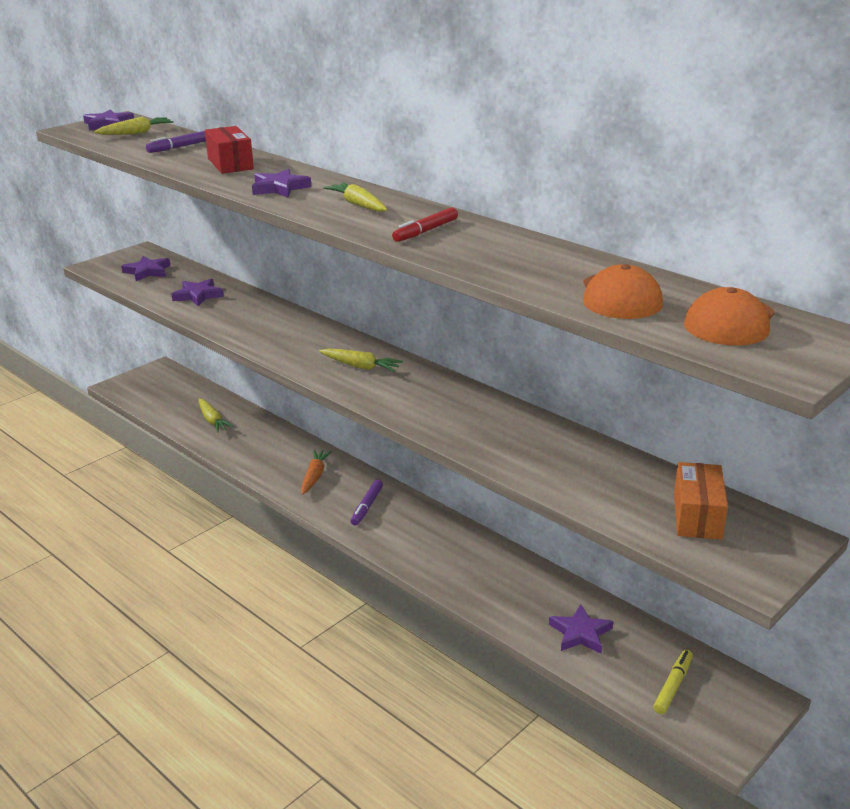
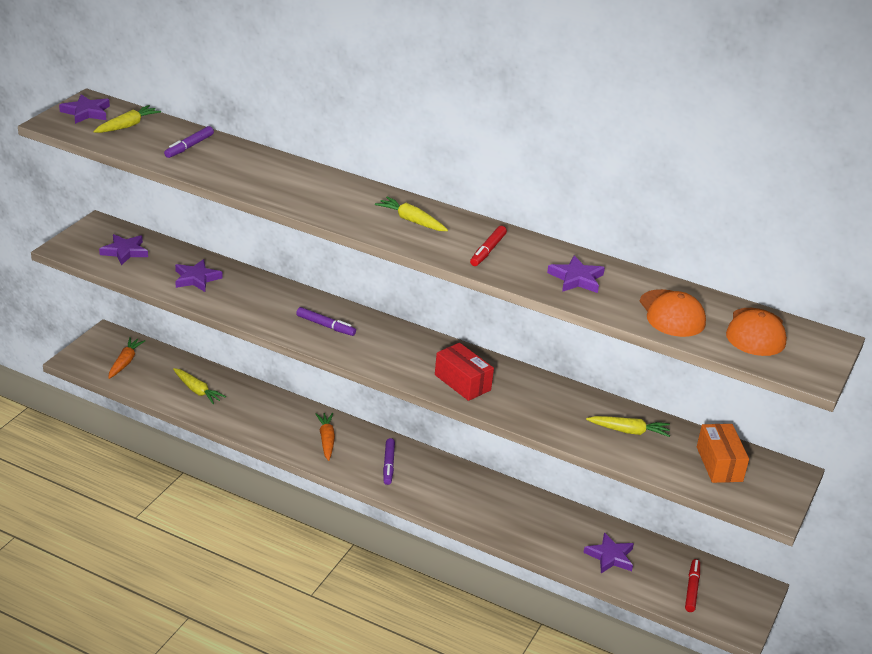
camera: 20 degrees left, 5 degrees up
red box [205,126,254,174] -> red box moved to [435,343,494,401]
purple star [252,169,311,197] -> purple star moved to [547,255,605,293]
yellow carrot [319,348,403,372] -> yellow carrot moved to [586,416,670,437]
yellow marker [653,650,693,714] -> red marker [685,559,700,612]
none -> orange carrot [108,337,145,379]
none -> purple marker [296,307,356,336]

